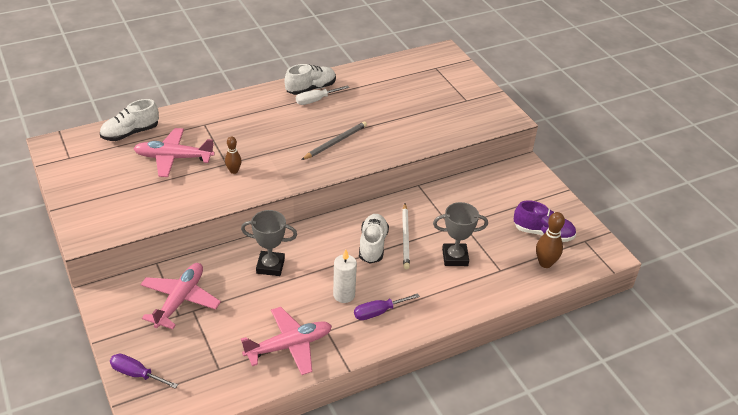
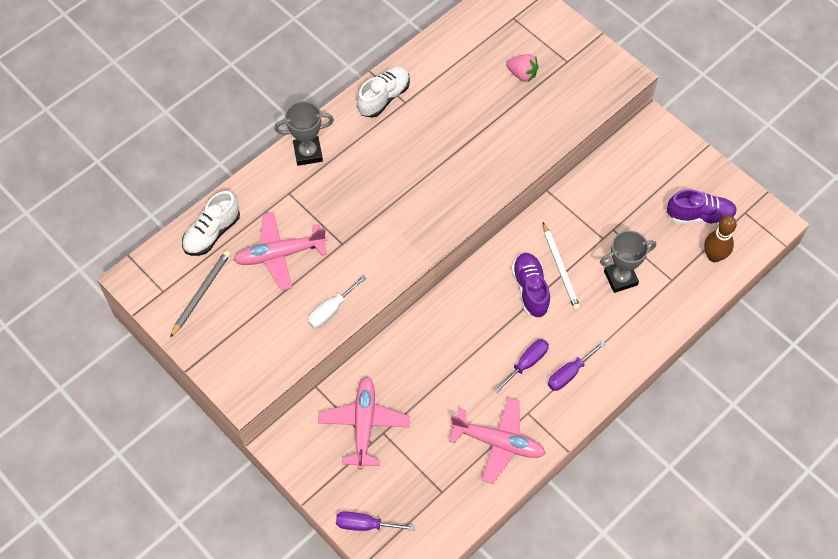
camera: 15 degrees left, 20 degrees up
brown bowling pin [225,136,242,174] -> none
grey trophy [241,210,297,276] -> grey trophy moved to [274,101,334,166]
pink plane [241,307,332,375] -> pink plane turned 60 degrees clockwise [449,397,546,484]
white screwdriver [296,85,349,105] -> white screwdriver moved to [308,275,366,328]
grey pencil [301,121,367,160] -> grey pencil moved to [170,250,231,338]
white candle [333,250,357,303] -> purple screwdriver [494,339,549,393]
white shoe [359,214,389,264] -> purple shoe [512,253,550,318]
none -> pink strawberry [506,54,538,82]

